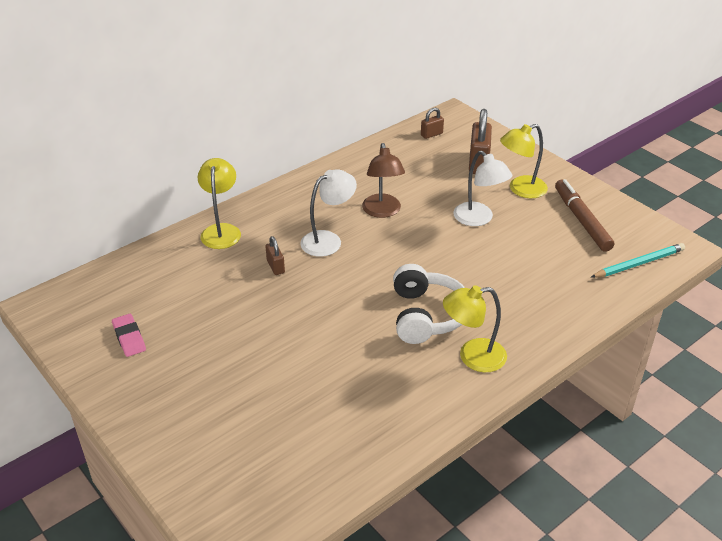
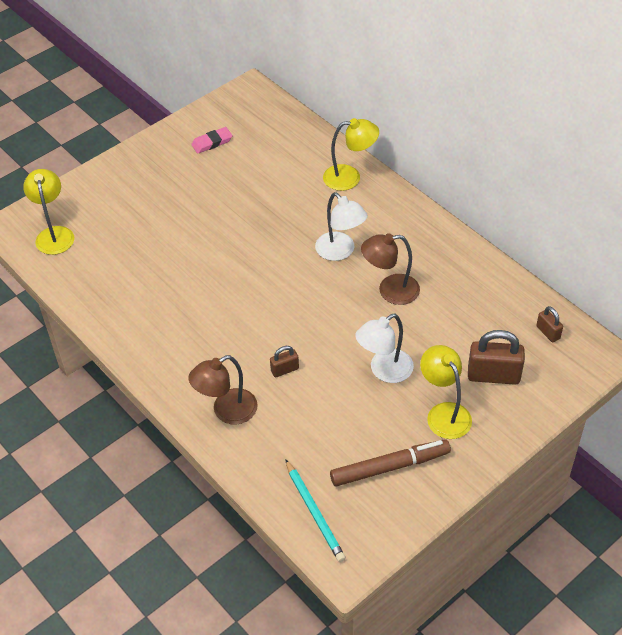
camera: 90 degrees right, 10 degrees up
brown padlock [266,236,285,275] -> brown padlock moved to [270,346,299,377]
white headphones [393,264,465,344] -> none
yellow lamp [443,285,507,372] -> yellow lamp moved to [23,169,74,255]
none -> brown lamp [188,355,258,425]

